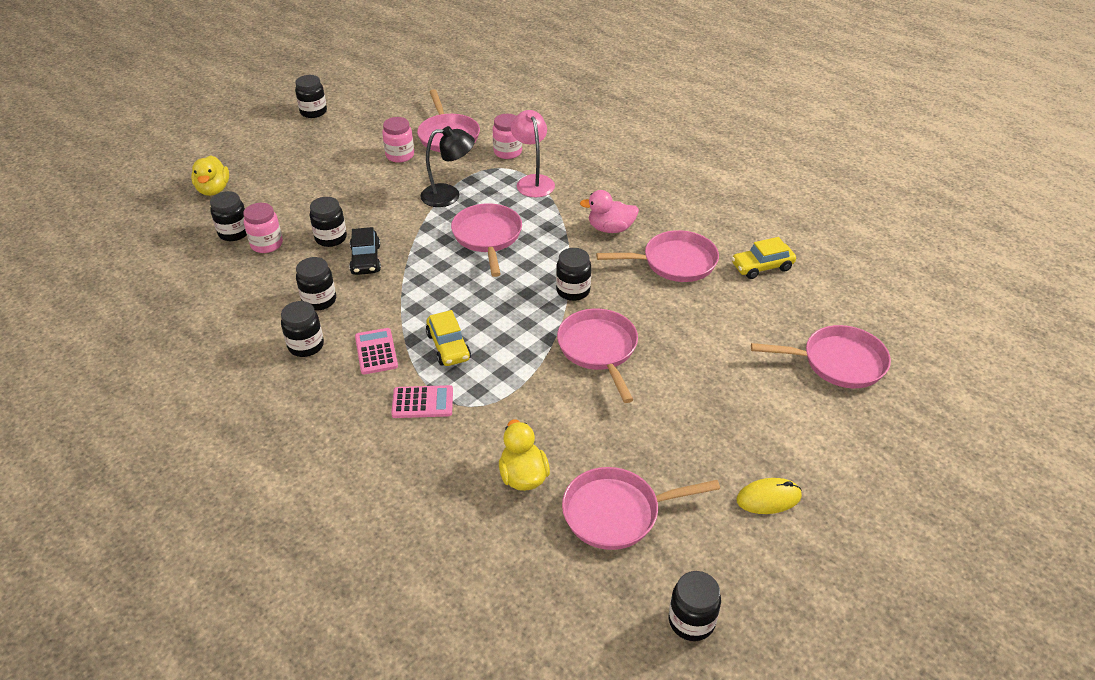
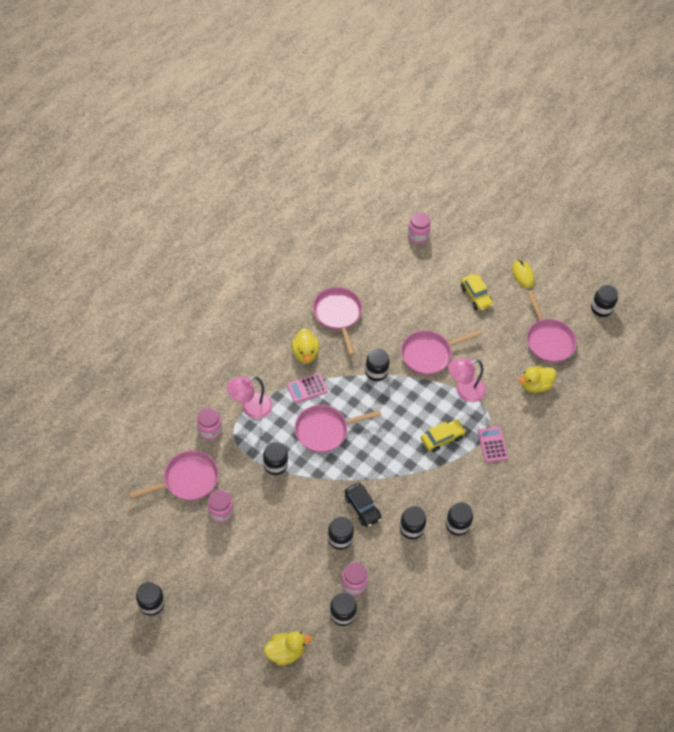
camera: 100 degrees left, 15 degrees up
black car [349,227,381,275] -> black car turned 75 degrees clockwise [345,483,381,527]
pink calculator [355,328,398,374] -> pink calculator moved to [287,373,328,403]
black lamp [420,126,475,207] -> black jar [263,442,288,475]
pink duck [580,190,639,233] -> yellow duck [292,328,319,364]
yellow car [731,237,796,279] -> yellow car moved to [461,274,493,311]
pink pan [751,325,891,388] -> pink jar [408,212,431,244]
none -> pink lamp [448,358,486,402]

